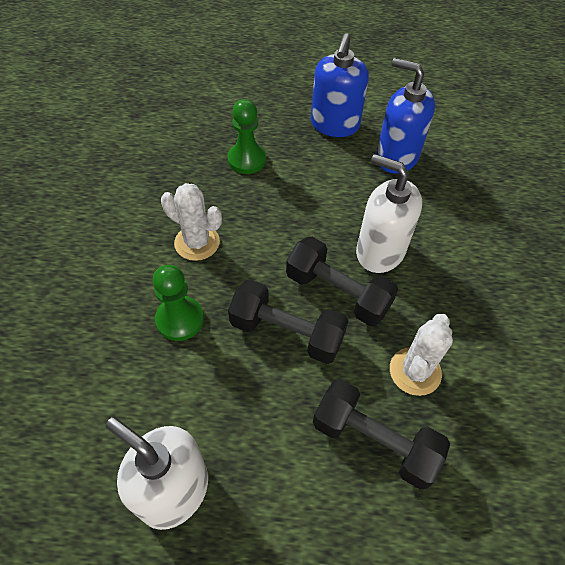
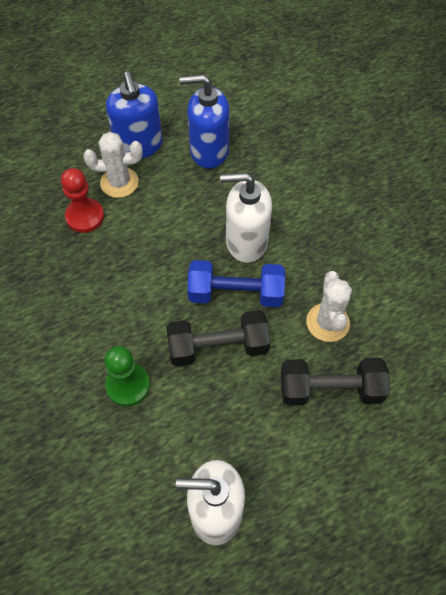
camera: 30 degrees left, 5 degrees up
white cactus [161,183,222,261] -> white cactus moved to [83,132,143,198]
green pawn [227,99,266,174] -> red pawn [61,168,104,233]
black dumbbell [286,237,398,326] -> blue dumbbell [187,260,285,307]

